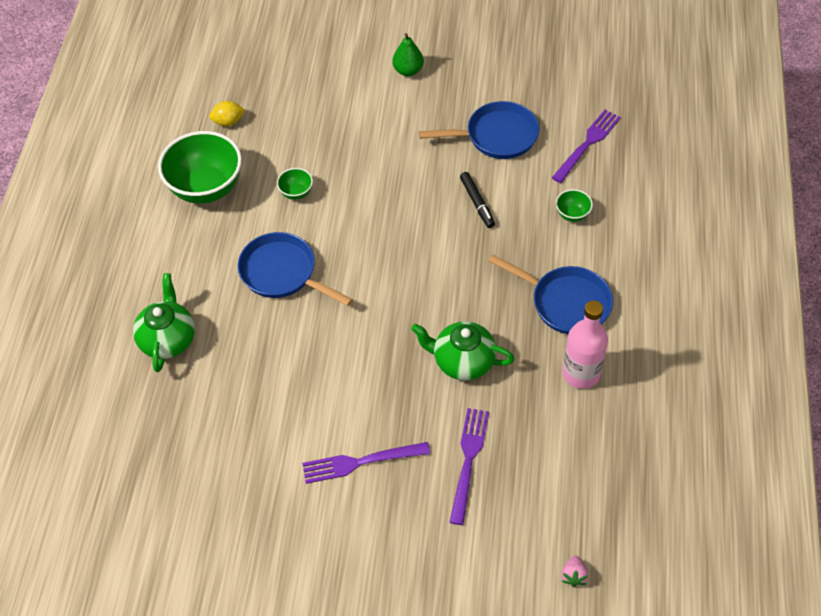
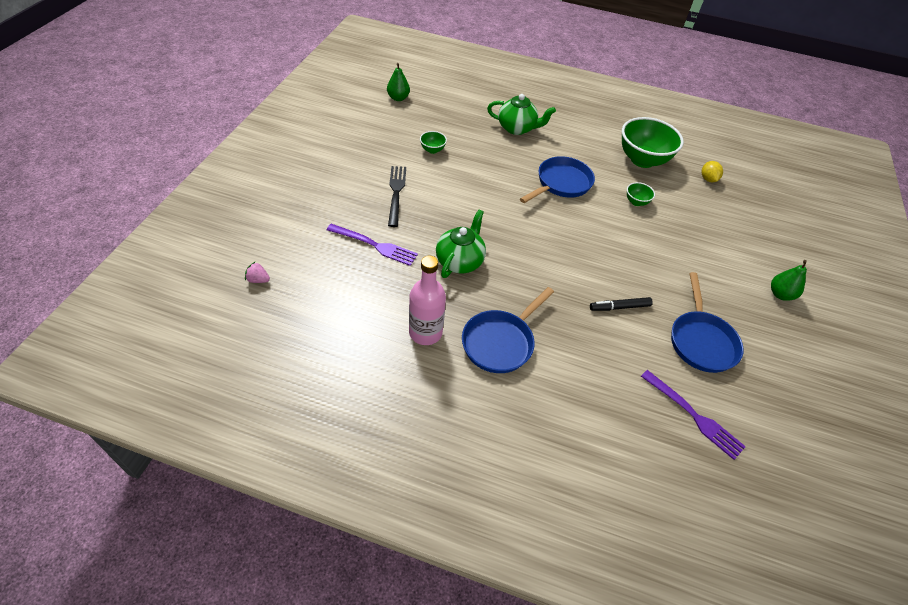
camera: 95 degrees right, 5 degrees down
purple fork [302,442,430,484] -> black fork [388,166,406,227]
green bowl [556,189,593,222] -> green bowl moved to [420,131,447,154]
none -> green pear [387,63,410,101]

